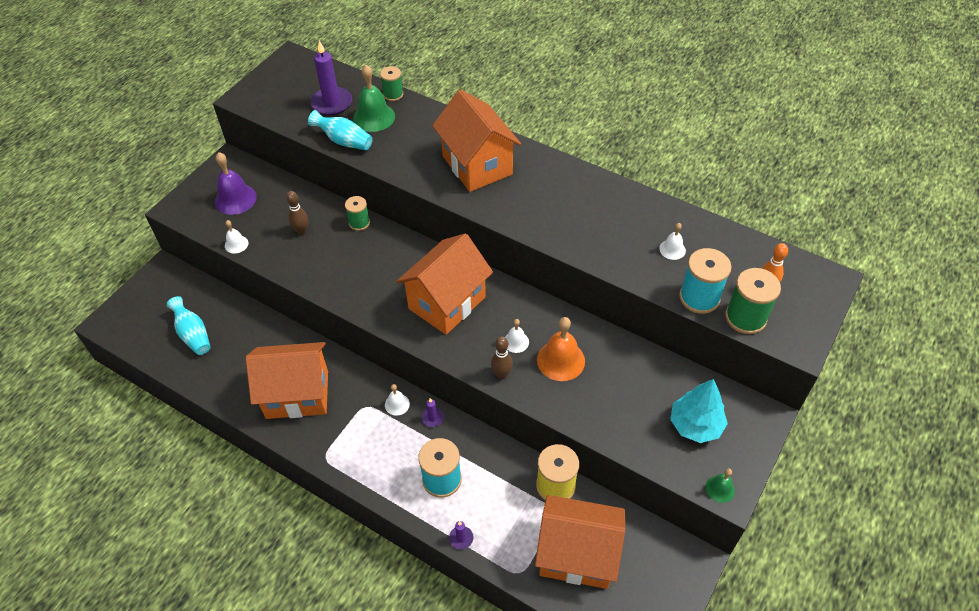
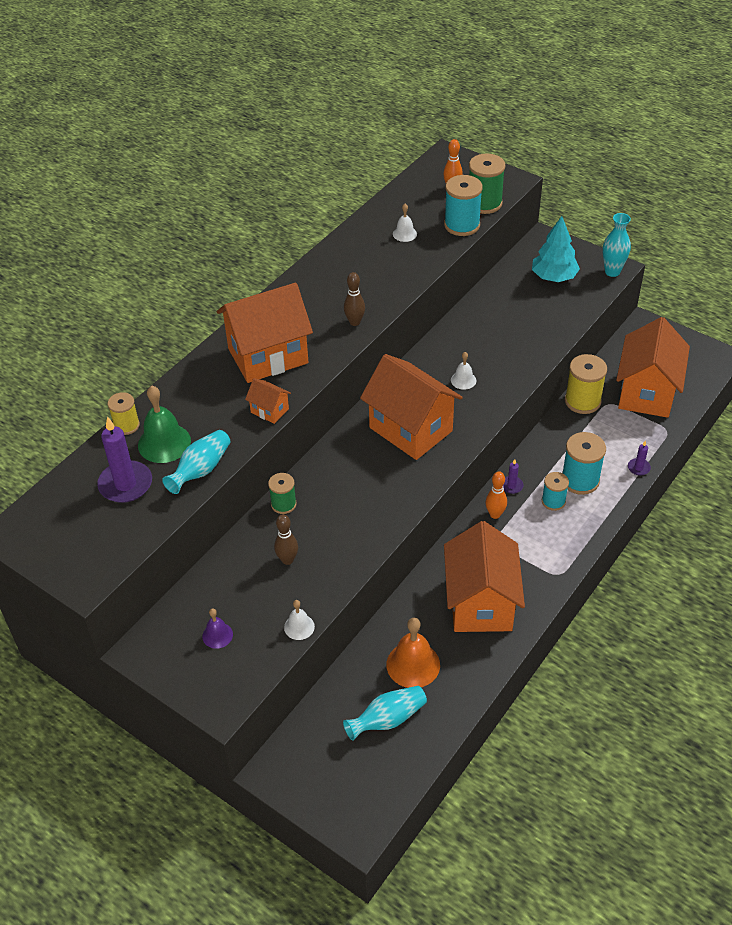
camera: 85 degrees left, 5 degrees down
purple bell [215,152,257,215] -> purple bell [202,608,233,649], size x0.54
green spool [380,66,403,101] -> yellow spool [108,392,140,435]
white bell [385,384,410,416] -> orange bowling pin [485,471,507,519]
brown bowling pin [491,336,513,379] -> brown bowling pin moved to [344,272,365,326]
orange bell [537,317,585,381] -> orange bell moved to [386,618,440,688]
green bell [705,468,735,503] -> turquoise vase [603,213,631,277]
none -> orange house [245,378,291,424]
none -> turquoise spool [542,472,569,511]

